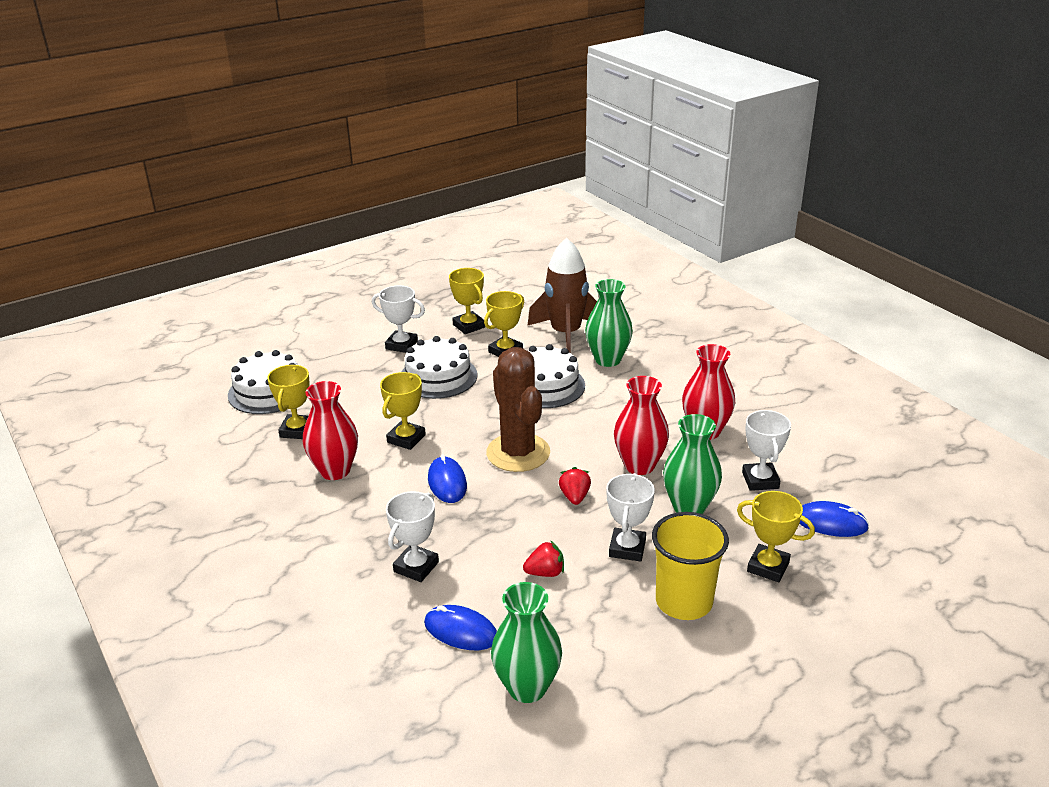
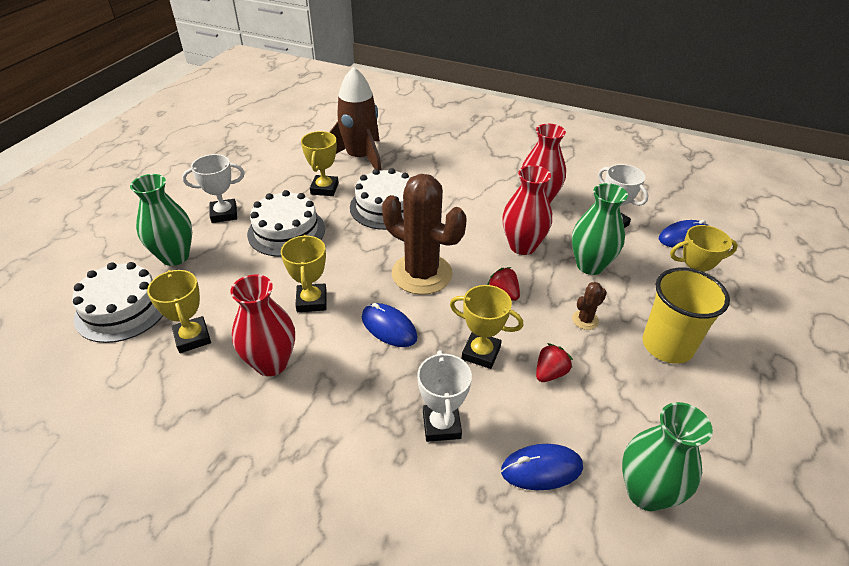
camera: 35 degrees left, 10 degrees up
yellow trophy [449,268,485,334] -> yellow trophy moved to [450,285,523,369]
green vase [585,279,633,367] -> green vase moved to [130,174,192,266]
white trophy [606,473,655,561] -> brown cactus [572,282,607,330]

